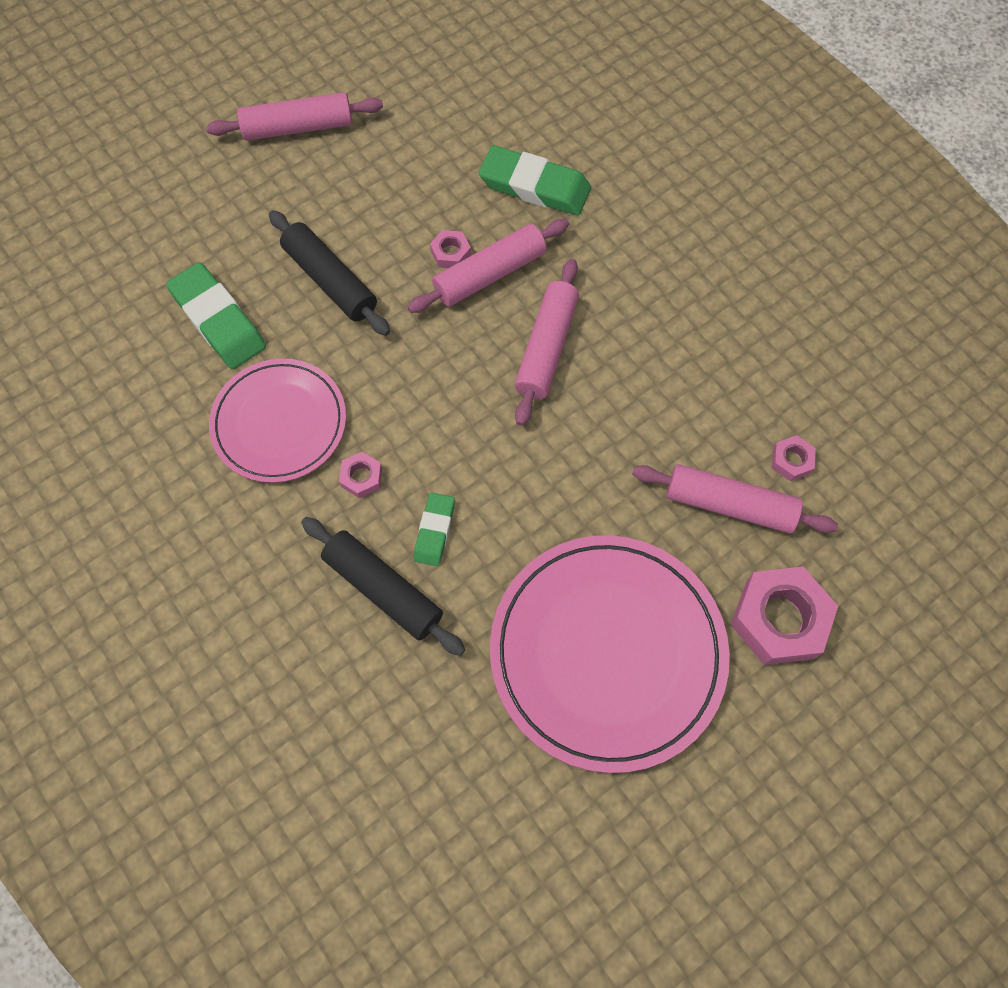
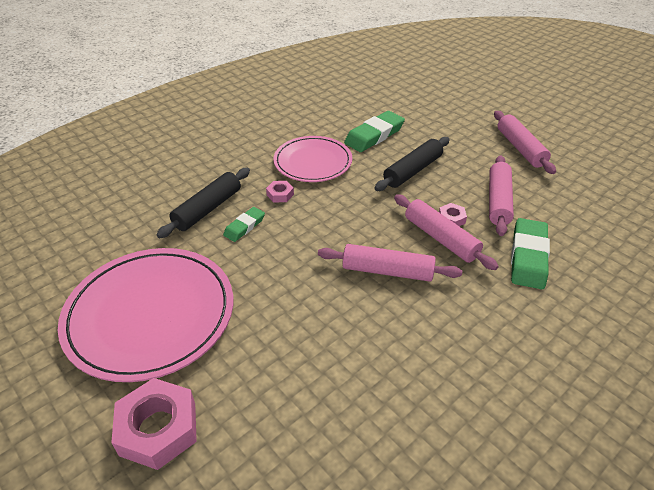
camera: 85 degrees right, 25 degrees down
green eraser [414,492,455,566] -> green eraser turned 60 degrees counterclockwise [223,207,265,242]
pink rolling pin [632,464,838,534] -> pink rolling pin moved to [489,155,514,236]
pink nut [772,435,816,481] -> none

